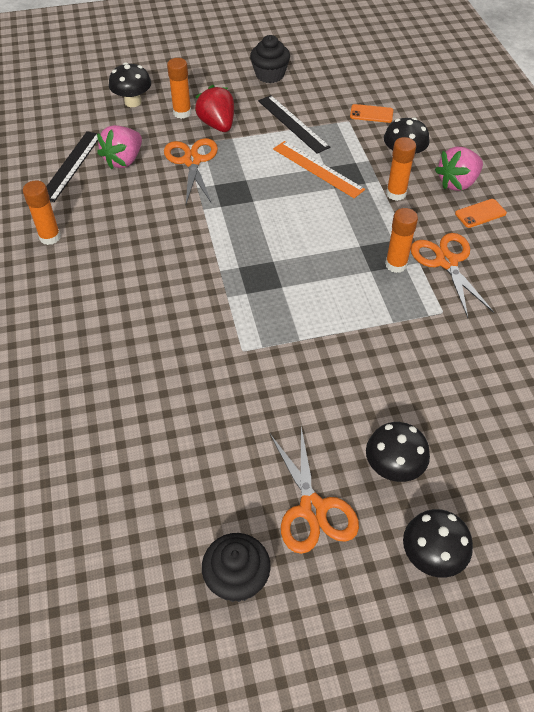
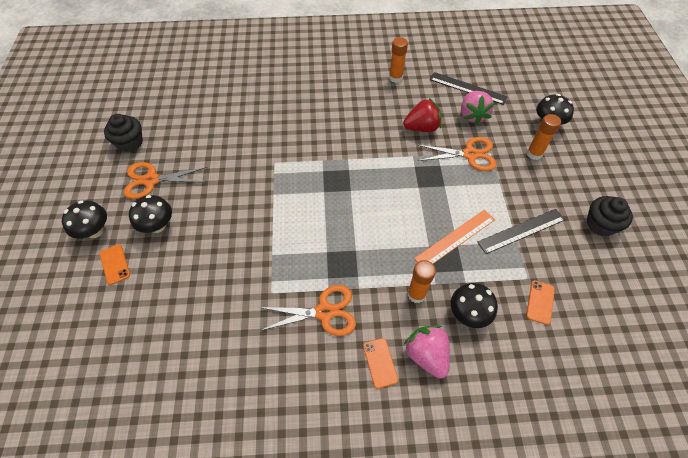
camera: 100 degrees right, 5 degrees up
pink strawberry [97,125,142,169] -> pink strawberry turned 135 degrees counterclockwise [461,91,495,125]
red strawberry [195,85,234,132] -> red strawberry moved to [403,98,442,132]
orange glue stick [385,208,418,273] -> none
none -> orange phone [100,244,130,285]

